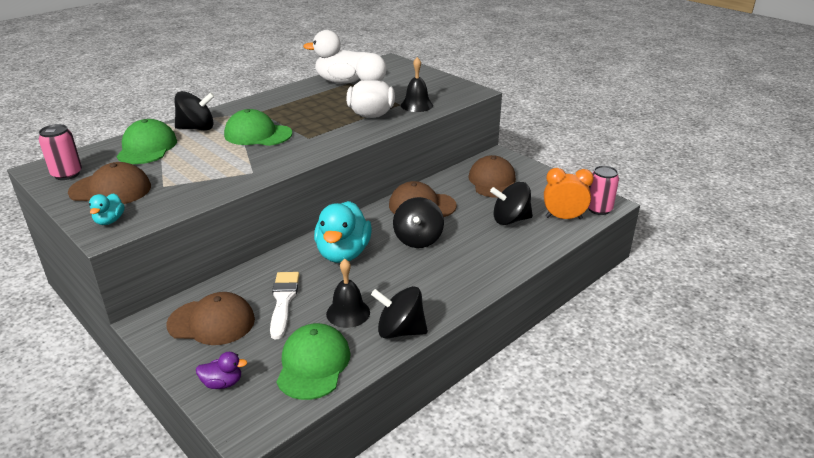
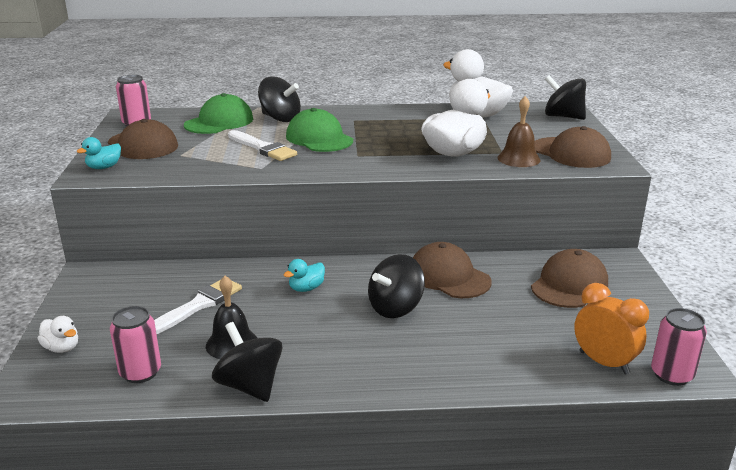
camera: 40 degrees right, 5 degrees down
brown cap [166,292,255,345] -> brown cap moved to [535,126,611,168]
purple duck [196,352,247,389] -> white duck [38,316,78,353]
green cap [277,323,351,400] -> pink can [110,306,161,383]
turquoise duck [314,201,372,263] -> turquoise duck [284,259,325,292], size x0.46
black bell [401,57,433,112] -> brown bell [498,96,540,167]
black spinning top [490,182,533,225] -> black spinning top moved to [545,75,586,120]
none -> white brush [228,130,297,161]

